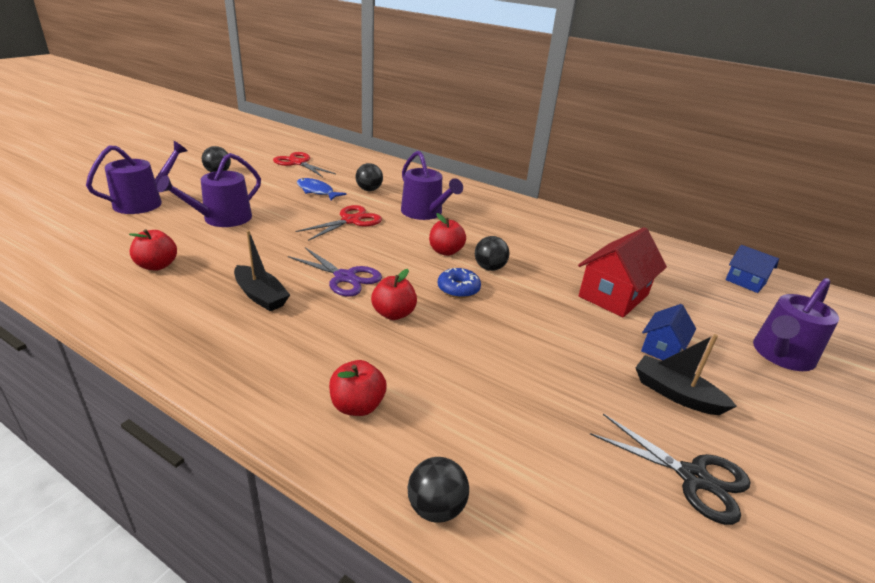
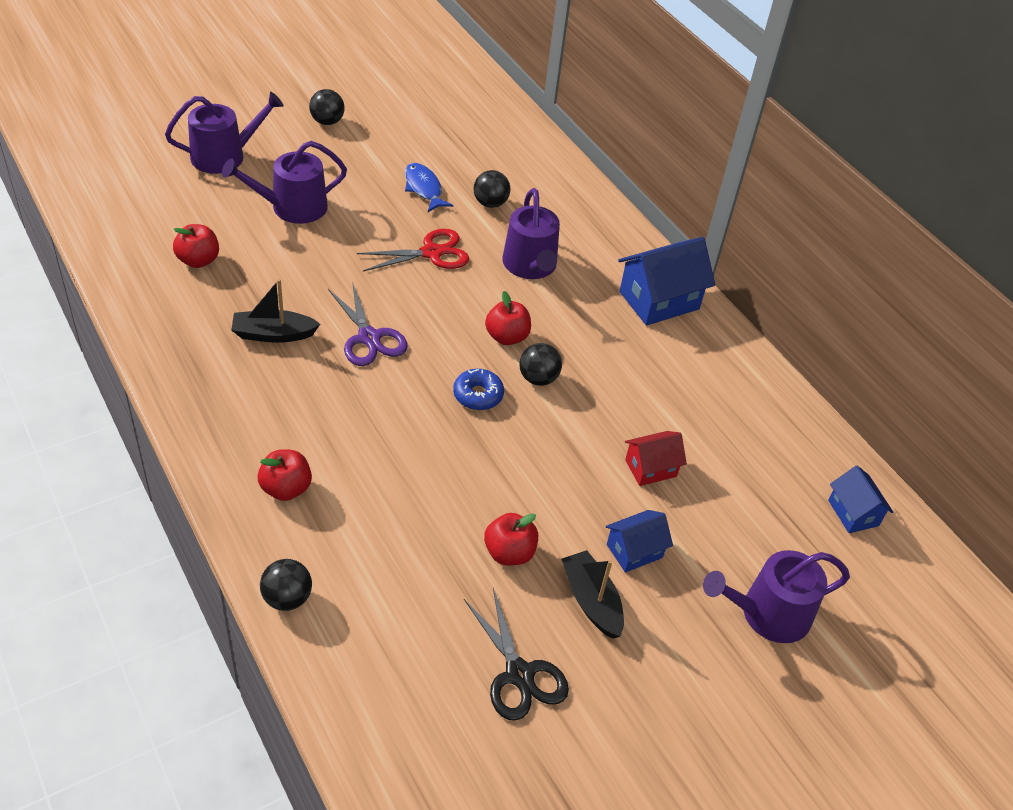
camera: 25 degrees right, 15 degrees up
black boat [234,230,290,311] -> black boat turned 105 degrees clockwise [231,279,320,343]
red scissors [273,152,336,177] -> none
red apple [371,269,417,320] -> red apple moved to [484,513,538,566]
red house [578,227,667,317] -> red house [625,431,687,486], size x0.58
none -> blue house [618,237,715,326]

